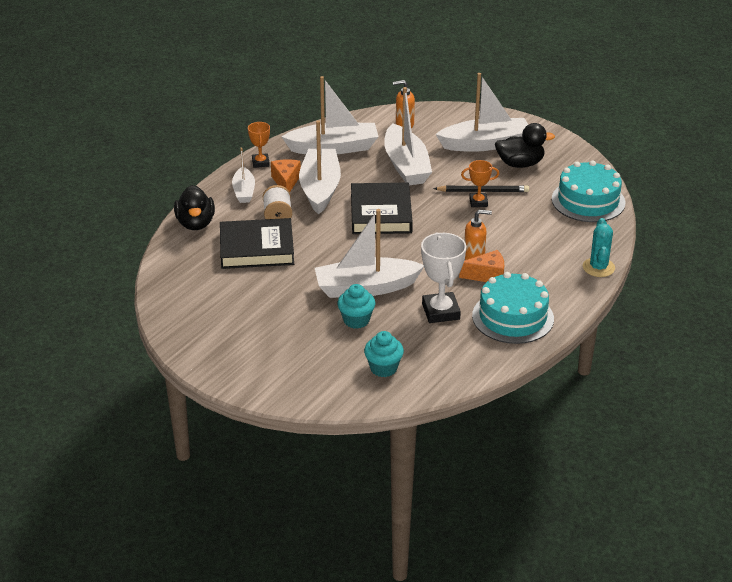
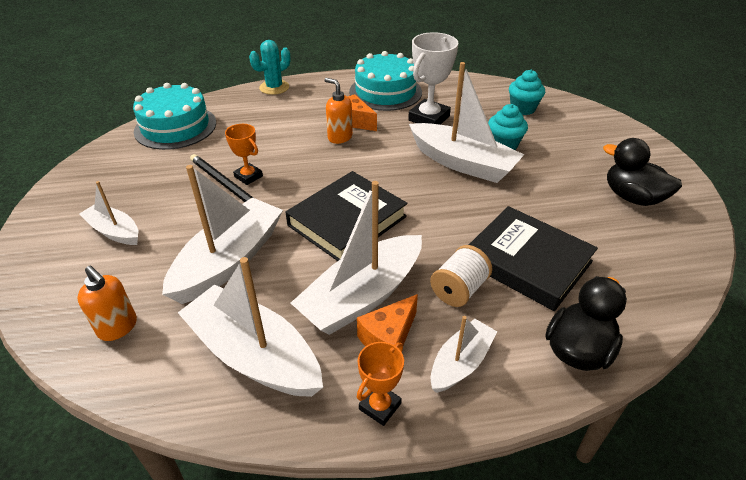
camera: 135 degrees left, 5 degrees up
white boat [436,73,528,152] -> white boat [79,181,138,245], size x0.56
black duck [495,123,555,168] -> black duck moved to [603,138,682,206]

